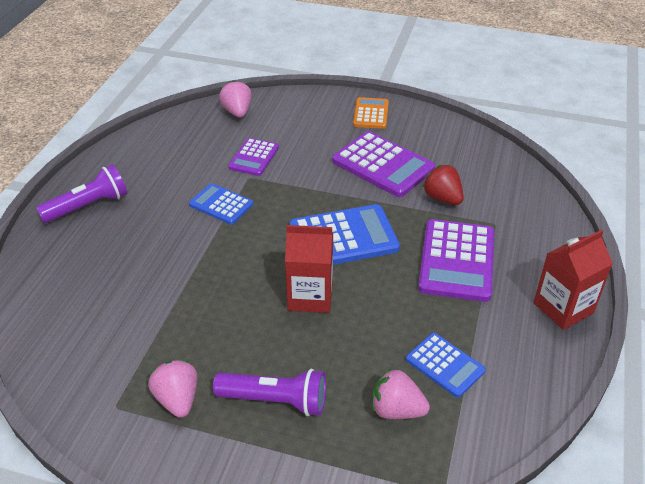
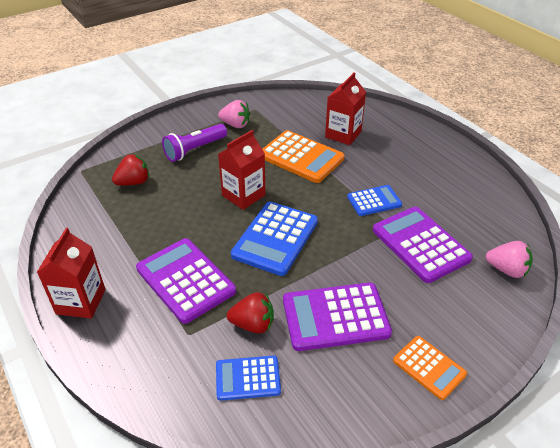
camera: 130 degrees right, 0 degrees up
purple flashlight [36,164,127,223] -> none
purple calculator [228,138,279,176] -> purple calculator [373,207,473,283], size x1.70
pink strawberry [372,368,430,419] -> red strawberry [112,154,149,186]
blue calculator [406,333,486,398] -> blue calculator moved to [216,355,281,401]
none -> orange calculator [262,130,345,183]
none -> red carton [325,73,366,145]

